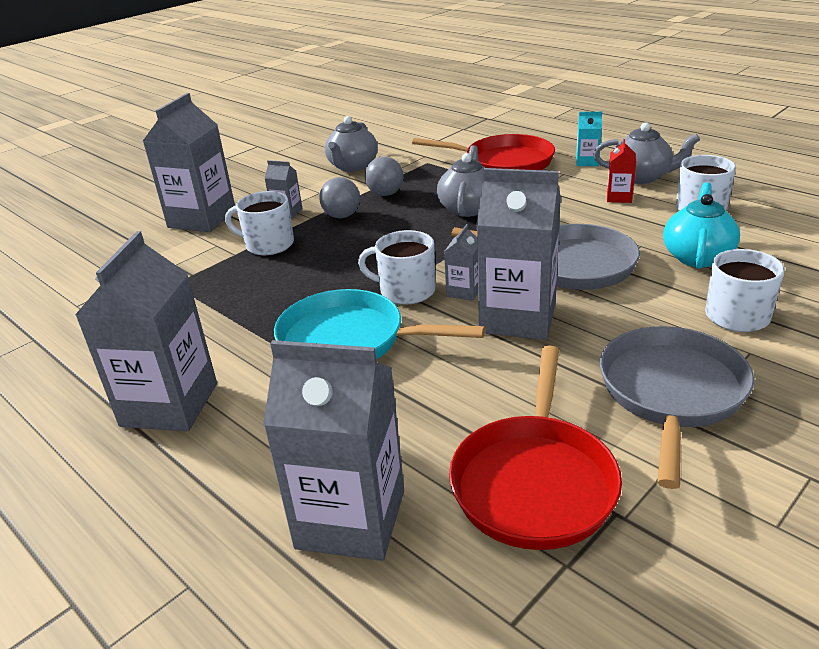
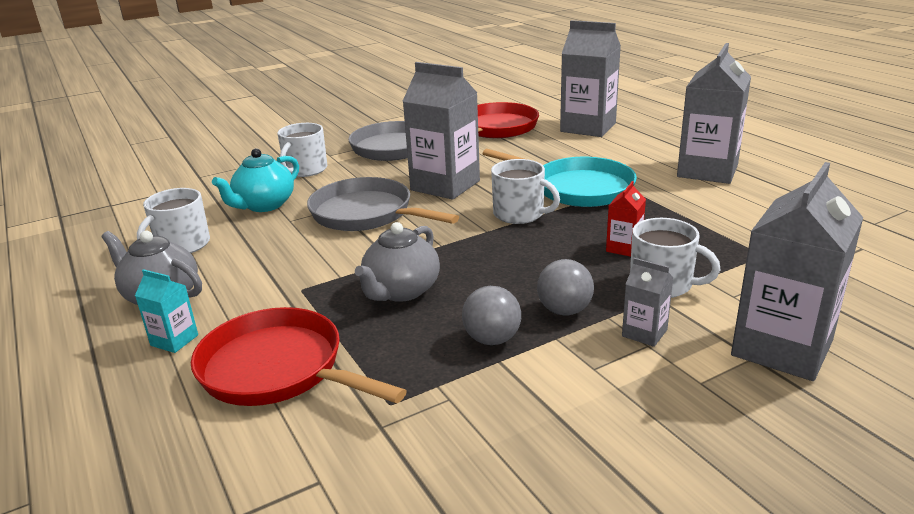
camera: 165 degrees left, 5 degrees down
grey teapot [325,116,378,172] -> none
grey carton [444,224,478,301] -> none
red carton [607,139,636,203] -> red carton moved to [606,181,646,257]

